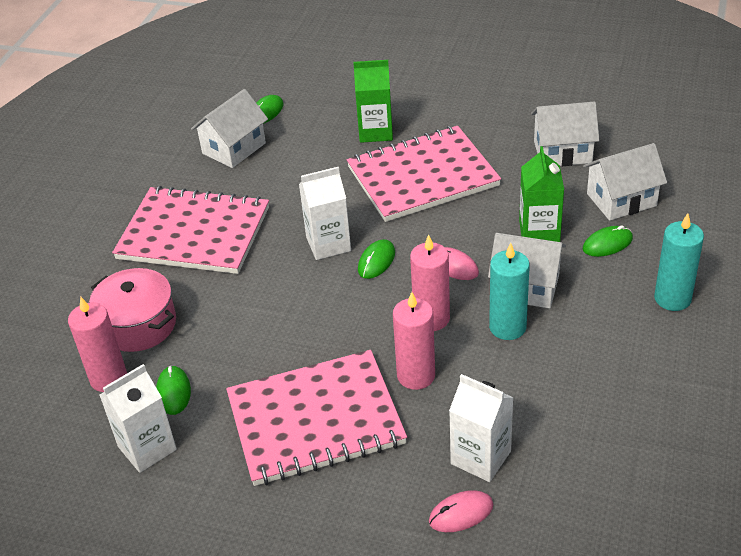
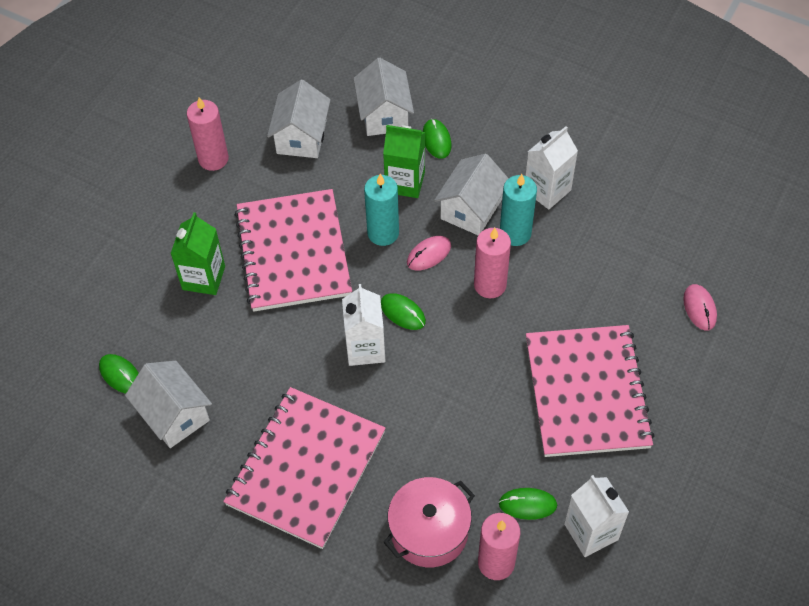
camera: 80 degrees left, 15 degrees up
pink candle [393,292,435,390] -> pink candle moved to [187,97,229,171]
white carton [449,374,514,482] -> white carton moved to [525,126,578,209]
turquoise candle [654,213,704,311] -> turquoise candle moved to [364,174,399,246]

